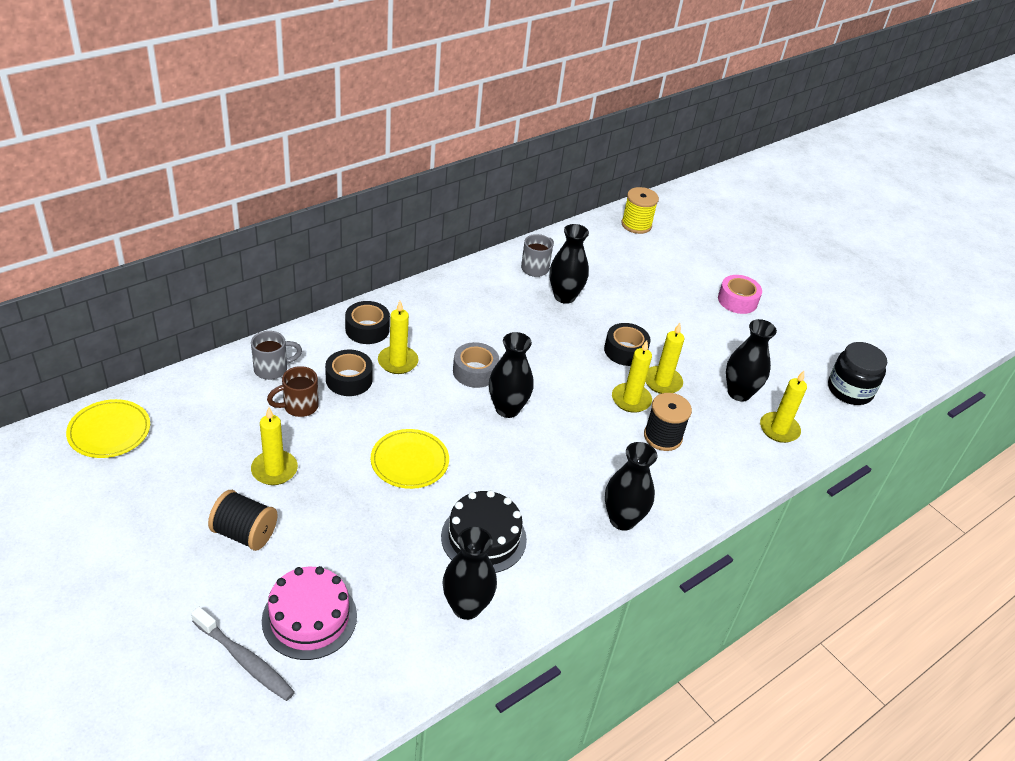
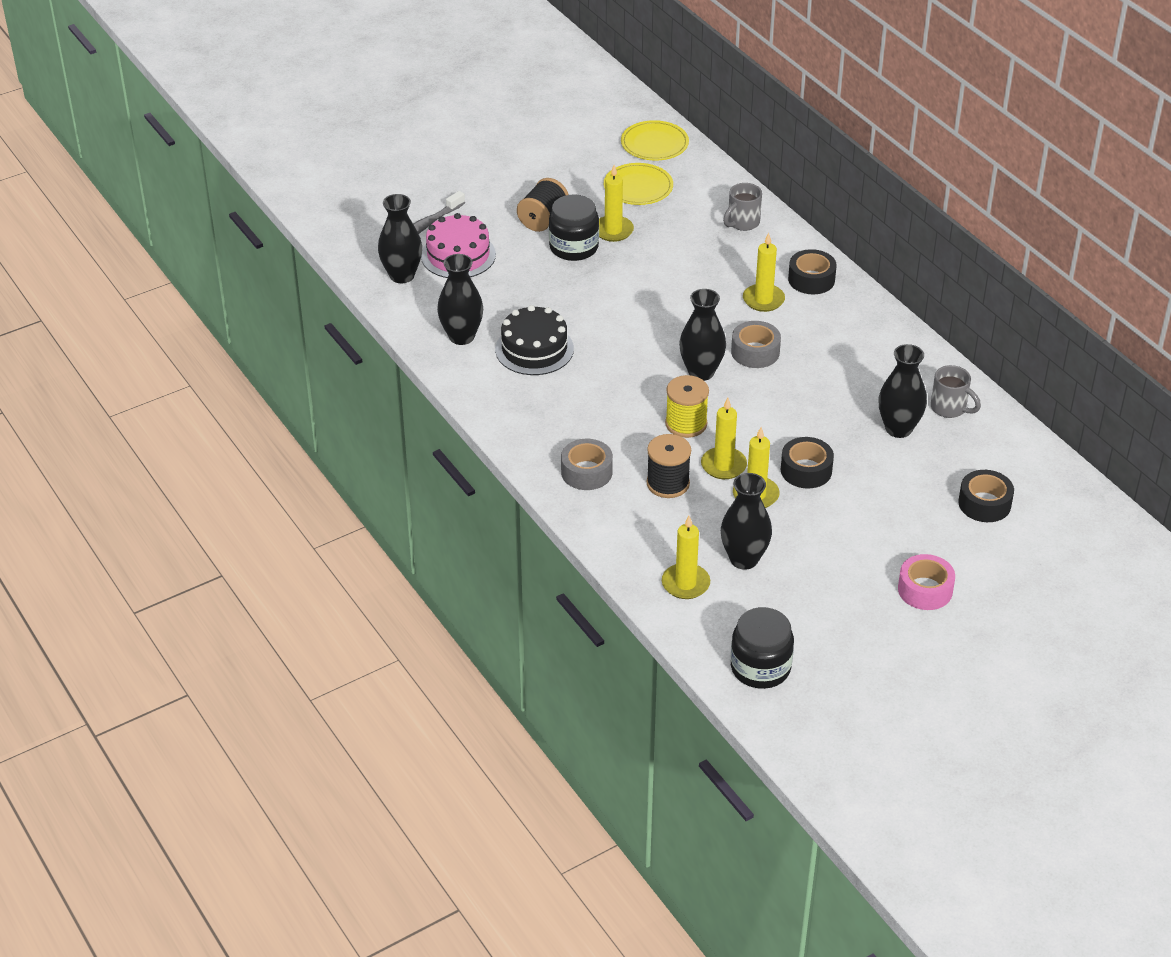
camera: 100 degrees right, 0 degrees up
grey mug [251,331,302,380] -> grey mug turned 60 degrees clockwise [723,183,762,231]
brown mug [267,366,319,417] -> none
black tape [325,350,373,396] -> black tape moved to [958,470,1014,522]
yellow plate [371,429,449,489] -> yellow plate moved to [604,163,673,205]
black vase [605,442,657,531] -> black vase moved to [378,194,422,283]
yellow spool [621,187,659,234] -> yellow spool moved to [665,375,709,438]
none -> black jar [549,194,599,261]
none -> grey tape [561,439,613,490]

